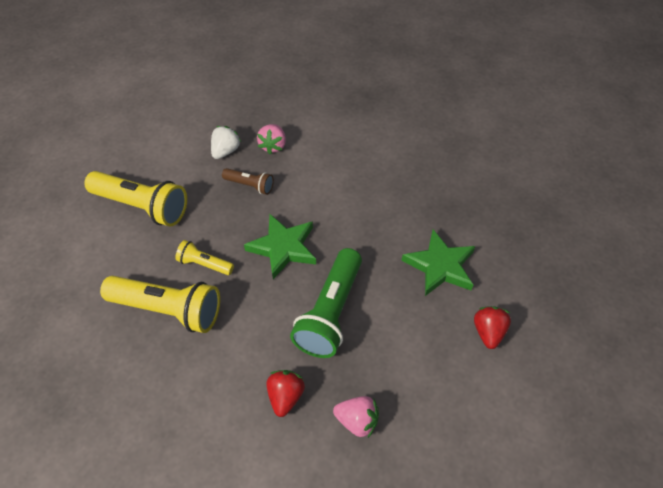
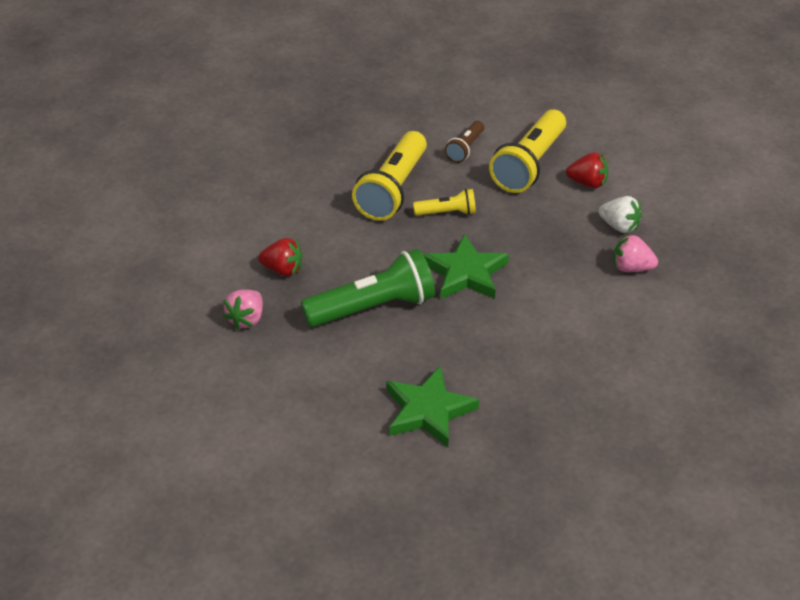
camera: 95 degrees right, 10 degrees down
yellow flashlight [175,240,234,275] -> yellow flashlight turned 60 degrees clockwise [413,189,476,216]
brown flashlight [222,168,274,195] -> brown flashlight moved to [445,121,484,163]
green flashlight [290,248,362,358] -> green flashlight turned 135 degrees clockwise [301,249,435,327]
red strawberry [474,306,511,349] -> red strawberry moved to [566,152,608,188]

